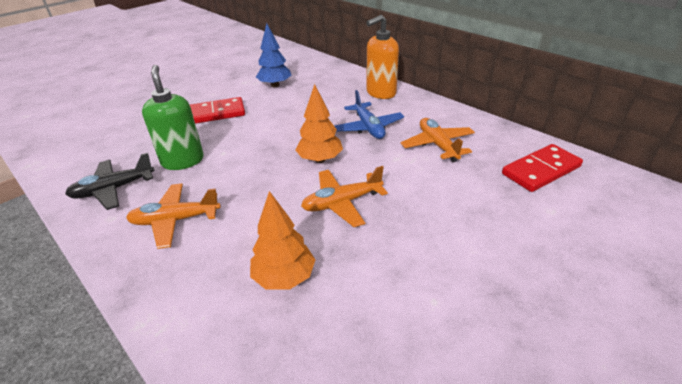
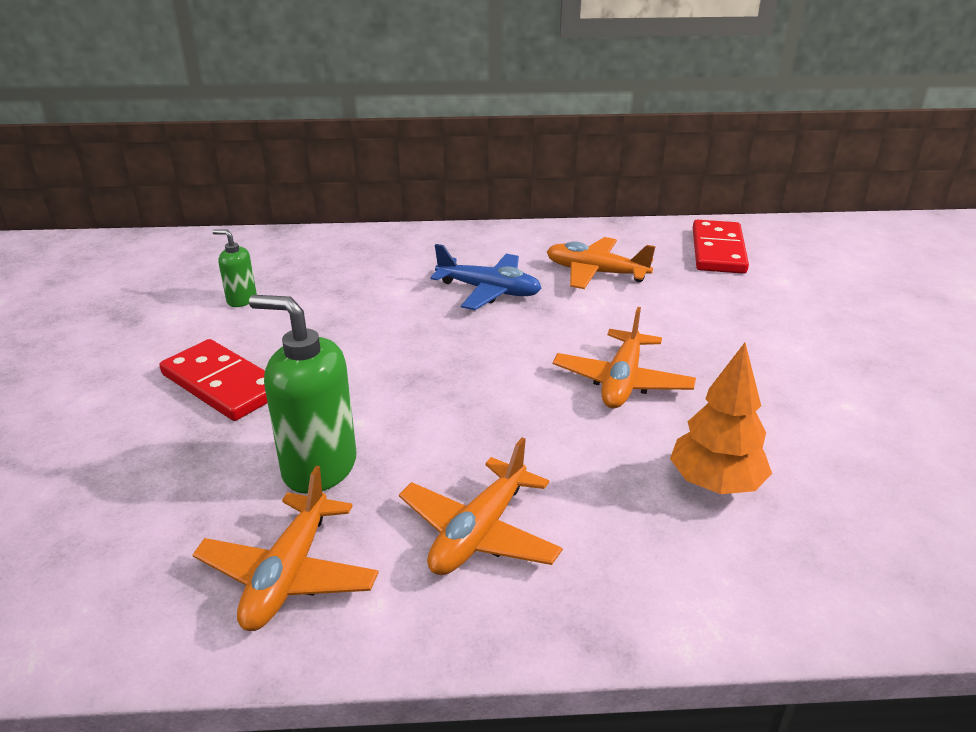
camera: 50 degrees left, 5 degrees down
black plane [65,153,155,210] -> orange plane [193,466,379,631]
red domino [190,97,245,124] -> red domino turned 75 degrees counterclockwise [159,339,267,421]
blue tree [256,23,292,87] -> green soap dispenser [213,230,257,307]
orange tree [295,84,343,163] -> none
orange soap dispenser [366,15,399,99] -> none

